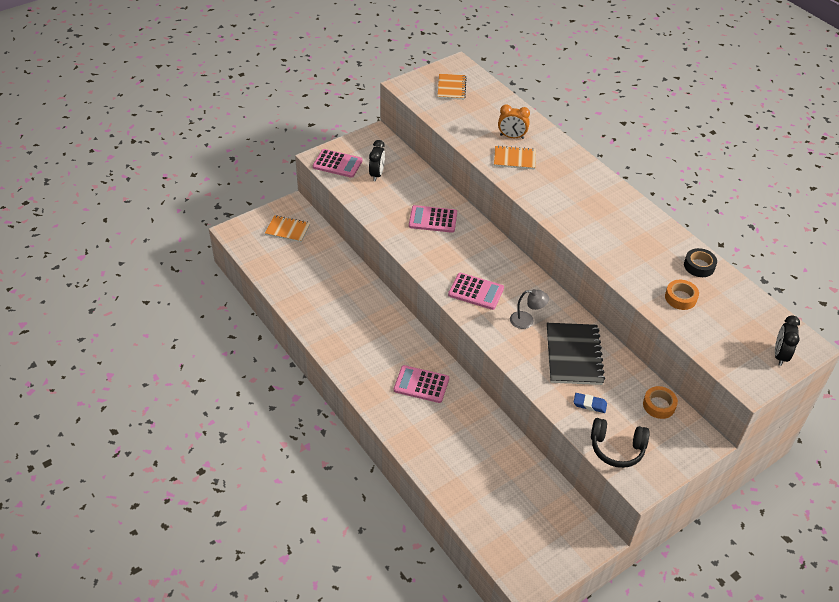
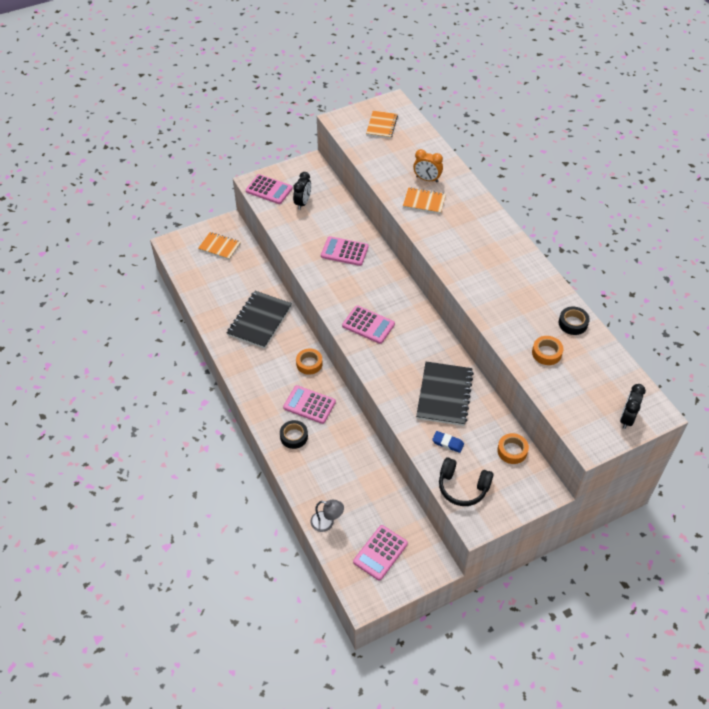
camera: 10 degrees right, 5 degrees up
grey lamp [510,289,549,329] -> grey lamp moved to [310,500,344,532]
none -> black notebook [227,291,292,349]
none -> black tape [280,420,308,449]
none -> orange tape [296,348,323,375]
none -> pink calculator [353,525,408,581]

